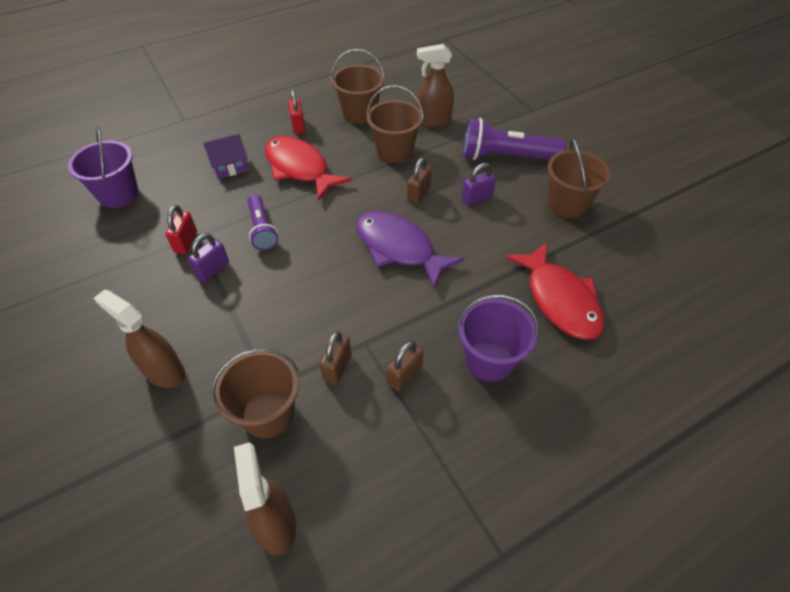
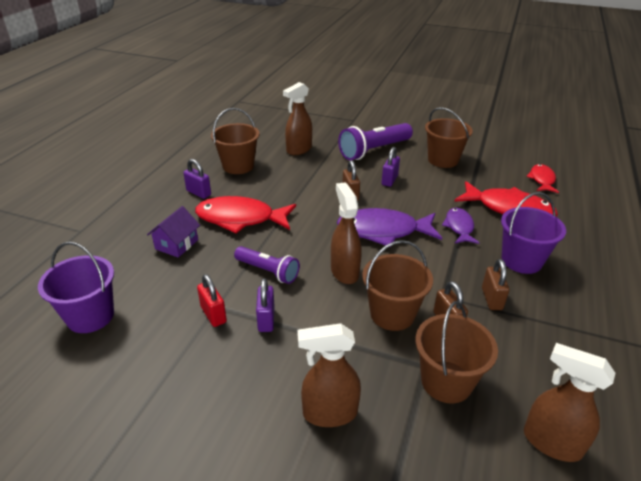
camera: 40 degrees left, 15 degrees down
red padlock [288,90,305,134] -> purple padlock [183,159,211,199]
brown bucket [367,85,424,163] -> brown bucket moved to [362,240,433,331]
none -> brown spray bottle [331,182,362,284]
none -> purple fish [442,208,479,244]
none -> red fish [526,164,559,193]

